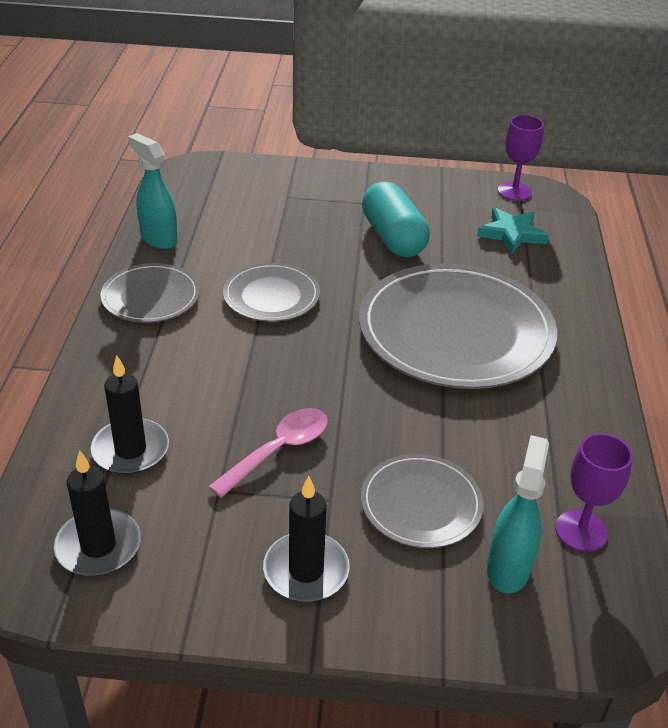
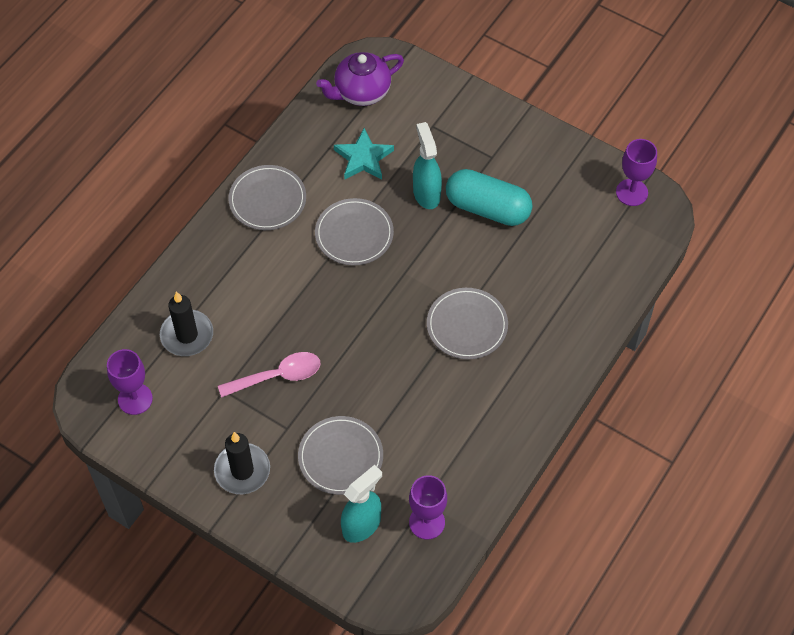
camera: 30 degrees right, 20 degrees up
black candle [54,450,141,576] -> purple goblet [107,349,153,415]
turquoise spray bottle [128,133,178,249] -> turquoise spray bottle moved to [413,122,442,209]
grey plate [359,264,557,389] -> grey plate [427,288,508,359], size x0.51
turquoise capsule [362,182,430,257] -> turquoise capsule turned 75 degrees counterclockwise [446,169,533,226]
turquoise star [477,207,549,254] -> turquoise star moved to [334,128,394,180]
none -> purple teapot [316,52,404,106]

